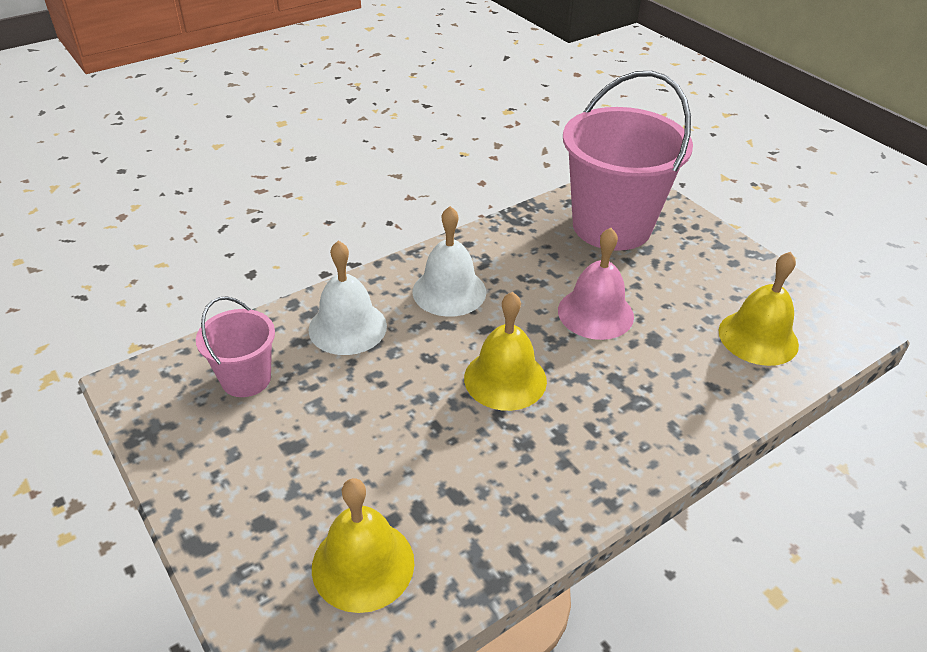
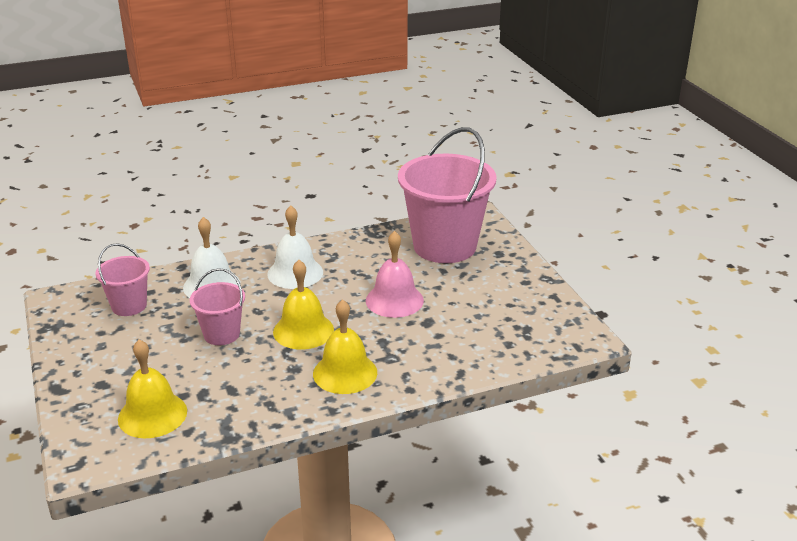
camera: 15 degrees right, 10 degrees down
yellow bell [718,252,799,366] -> yellow bell moved to [313,299,377,394]
none -> pink bucket [190,268,245,345]

